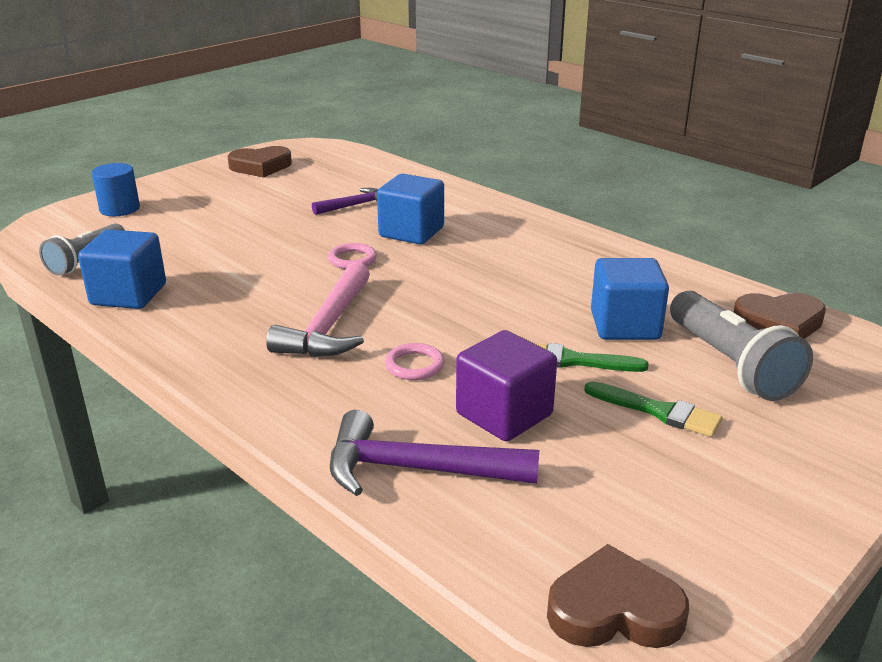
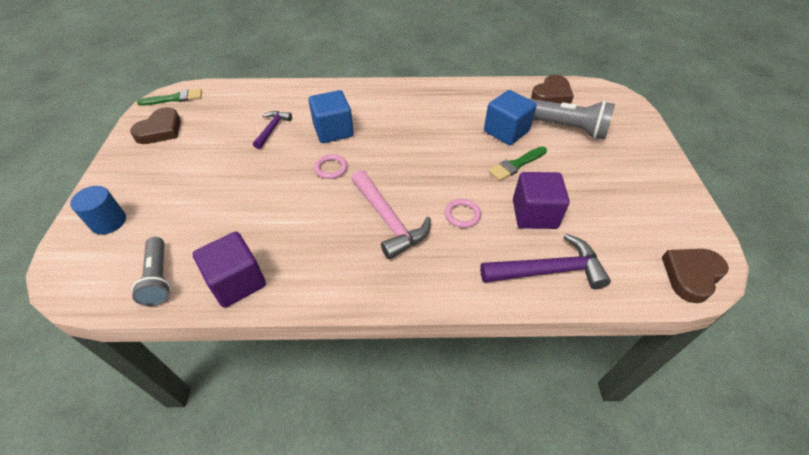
camera: 45 degrees left, 20 degrees up
blue cube [78,229,166,309] -> purple cube [192,232,266,308]
purple hammer [330,410,539,496] -> purple hammer turned 150 degrees counterclockwise [480,234,611,289]
green brush [584,381,722,437] -> green brush moved to [137,89,202,106]

